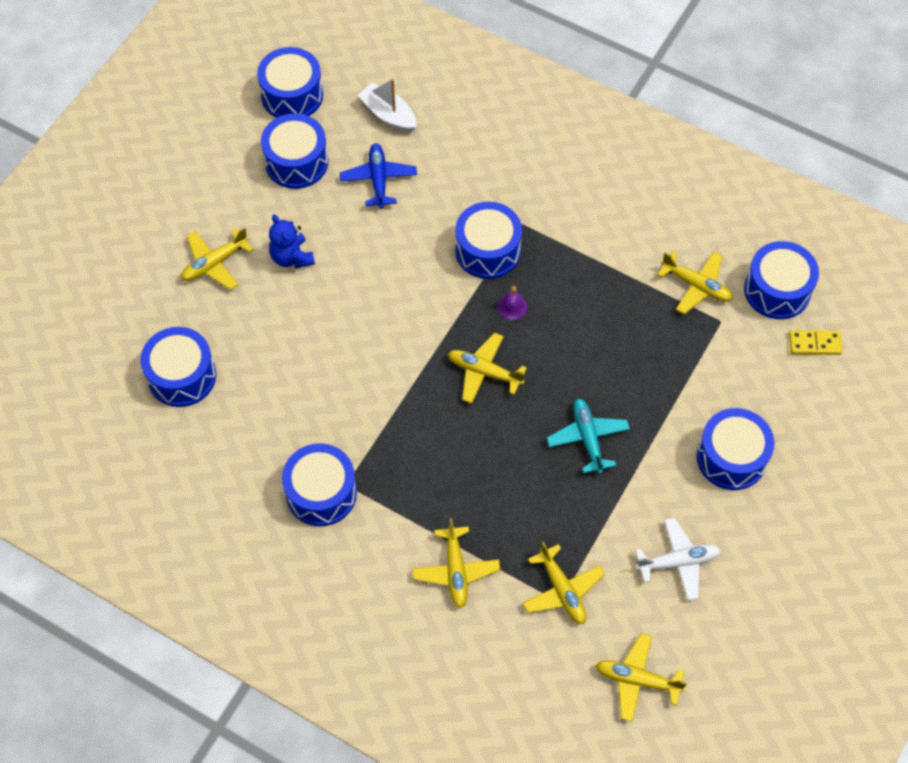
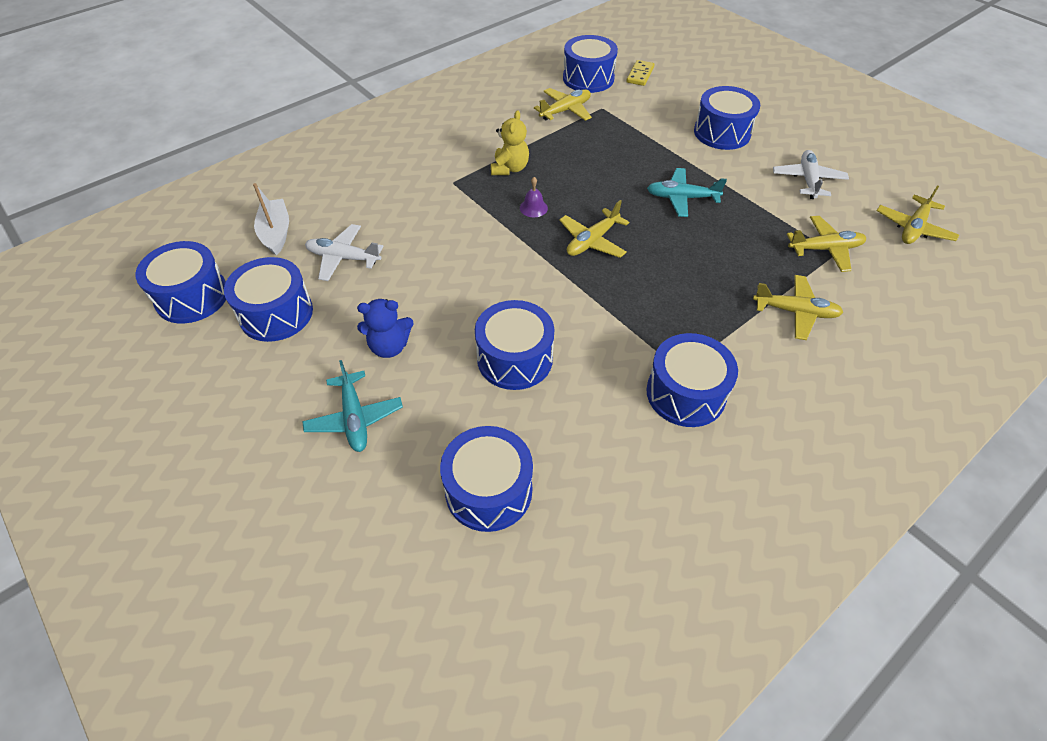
camera: 70 degrees left, 10 degrees down
yellow plane [181,228,254,290] -> turquoise plane [302,360,403,452]
blue plane [340,144,417,209] -> white plane [305,224,384,281]
white boat [358,78,417,132] -> white boat turned 105 degrees clockwise [253,183,289,256]
blue drum [455,202,522,279] -> blue drum moved to [475,300,555,390]
none -> yellow teddy bear [491,110,529,175]

